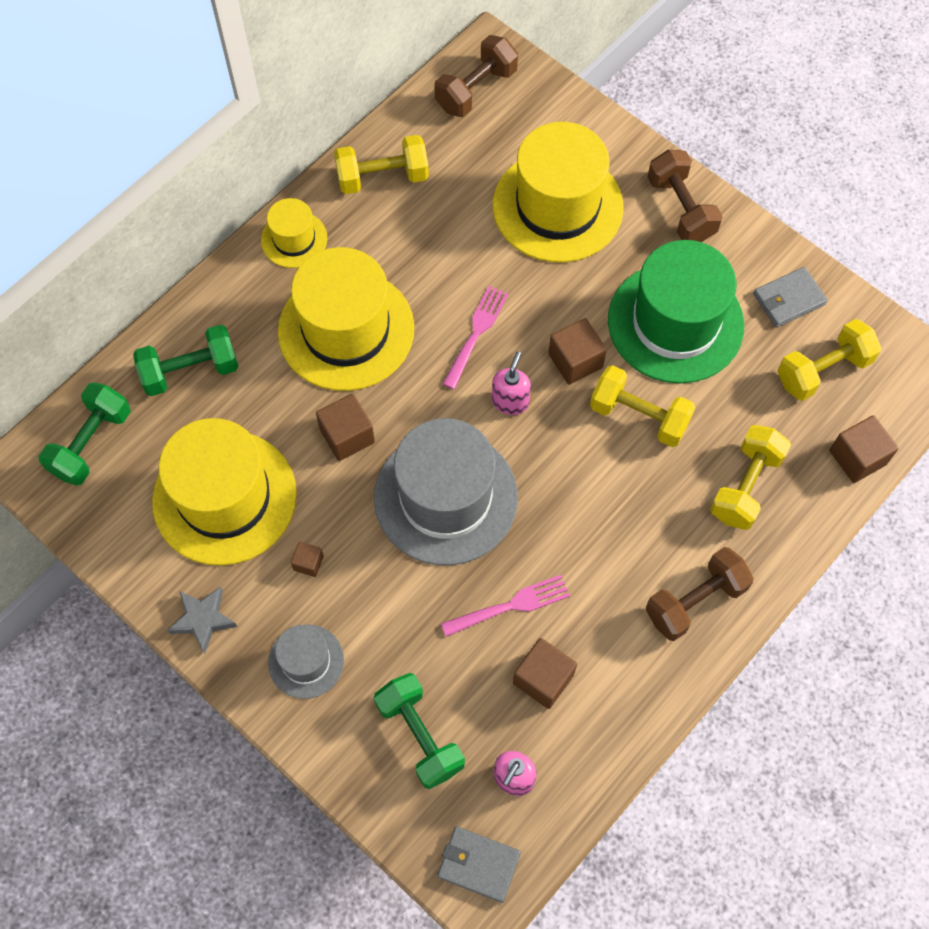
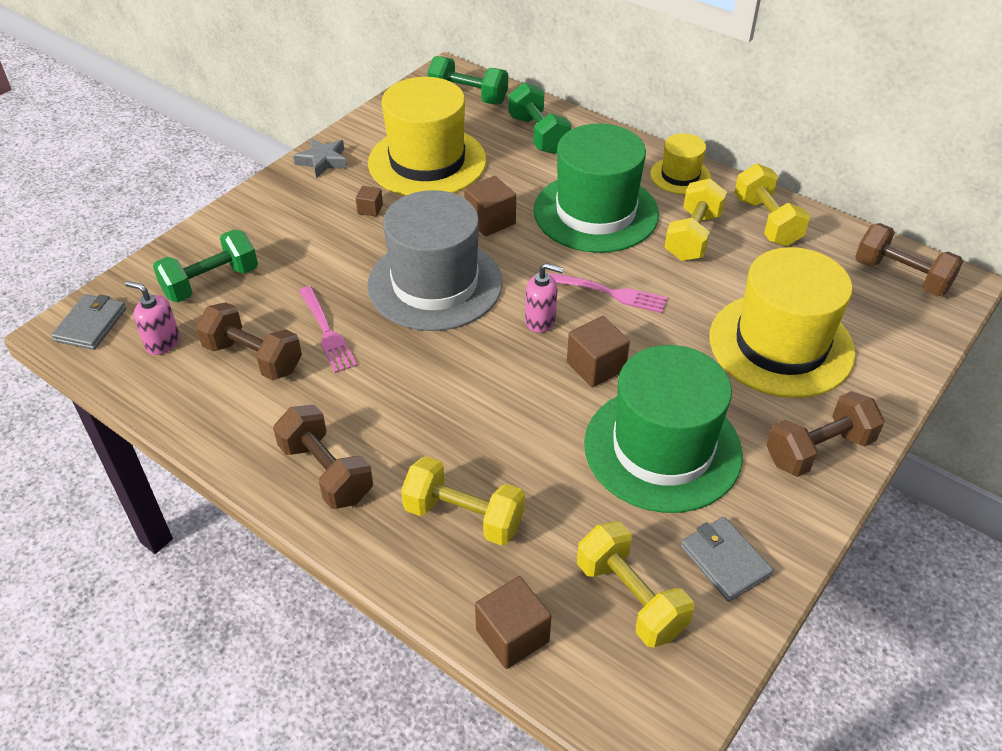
camera: 85 degrees right, 20 degrees down
grey hat [268,624,344,699] -> none
yellow hat [278,247,414,391] -> green hat [533,124,659,253]
brown cube [513,638,577,709] -> brown dumbbell [196,302,302,380]
yellow dumbbell [590,365,696,447] -> yellow dumbbell moved to [664,178,727,261]

